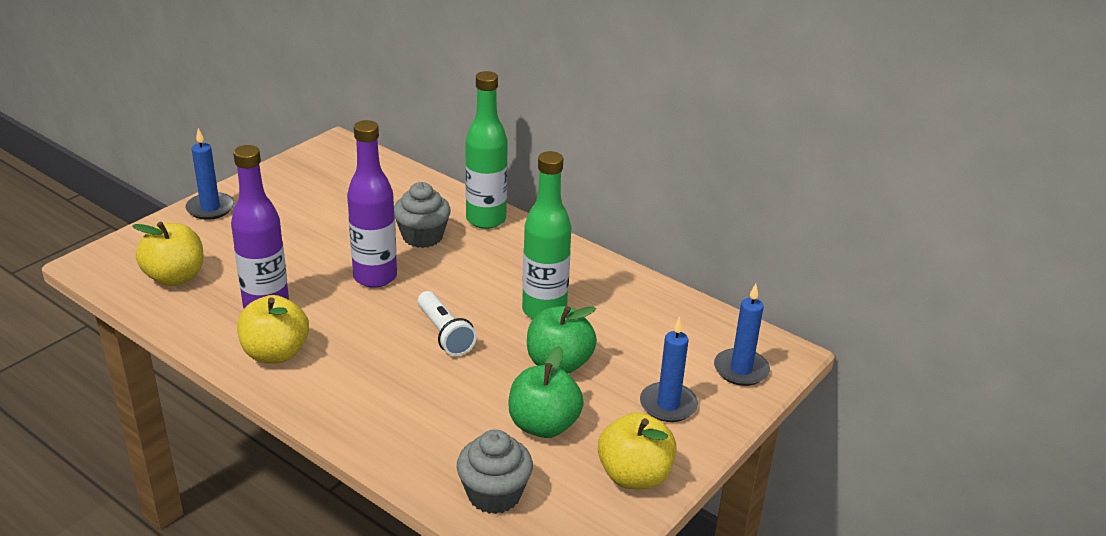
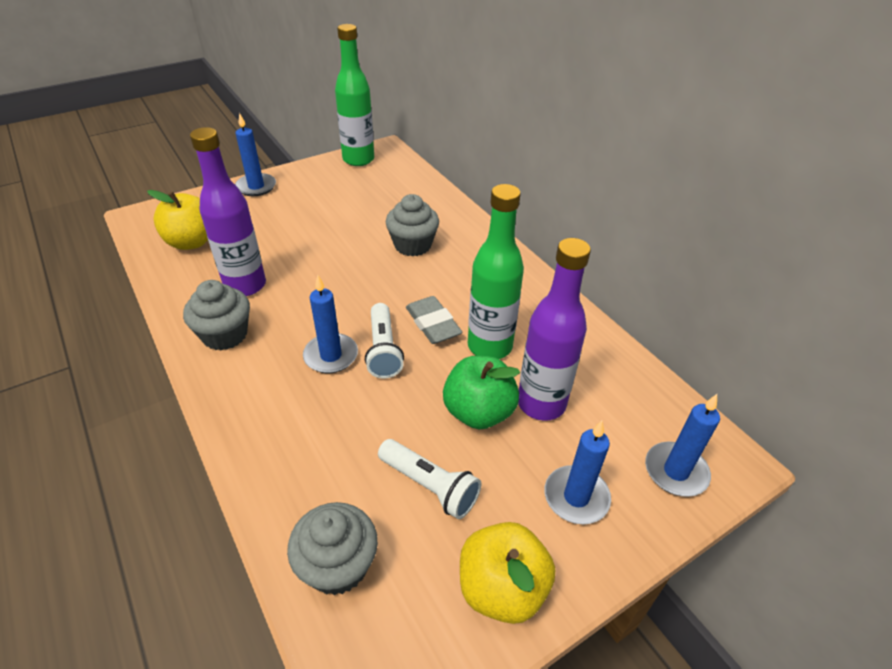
camera: 20 degrees right, 10 degrees up
yellow apple [237,295,309,363] -> grey cupcake [183,280,250,350]
purple bottle [347,120,397,288] -> purple bottle moved to [518,238,591,421]
green bottle [465,71,508,229] -> green bottle moved to [335,24,374,166]
green apple [508,346,584,438] -> white flashlight [378,439,481,519]
none -> blue candle [303,275,358,373]
none -> grey eraser [406,296,462,344]

